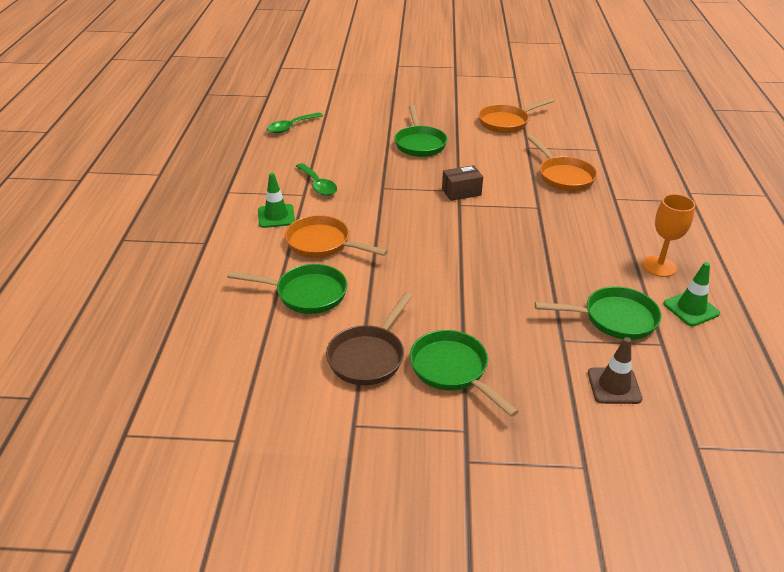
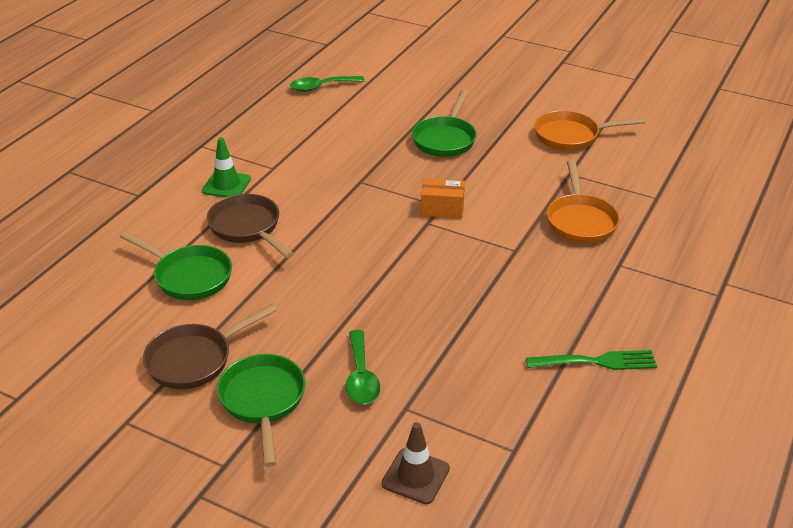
camera: 25 degrees right, 0 degrees up
orange pan [285,215,388,258] -> brown pan [207,194,294,258]
green spoon [296,163,337,196] -> green spoon moved to [346,330,380,404]
brown box [442,165,483,201] -> orange box [421,178,465,219]
green pan [535,286,661,340] -> none
orange goblet [643,194,695,277] -> green fork [526,350,657,370]
green traffic cone [663,262,720,326] -> none

